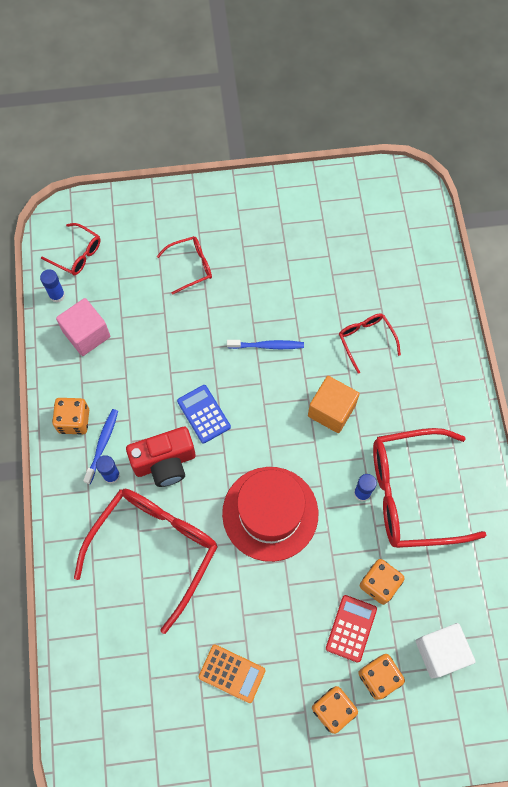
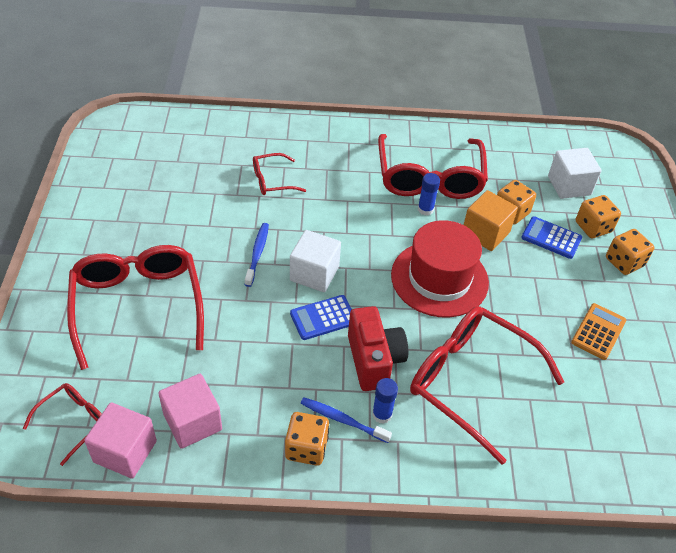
camera: 85 degrees left, 20 degrees down
blue glue stick [40,269,65,303] -> pink cube [84,402,157,479]
red glasses [157,236,212,295] -> red glasses [67,245,204,370], size x2.06
orange cube [308,376,360,433] -> orange cube moved to [464,190,518,251]
red calculator [326,595,377,663] -> blue calculator [521,216,582,259]
none -> white cube [290,230,341,292]

